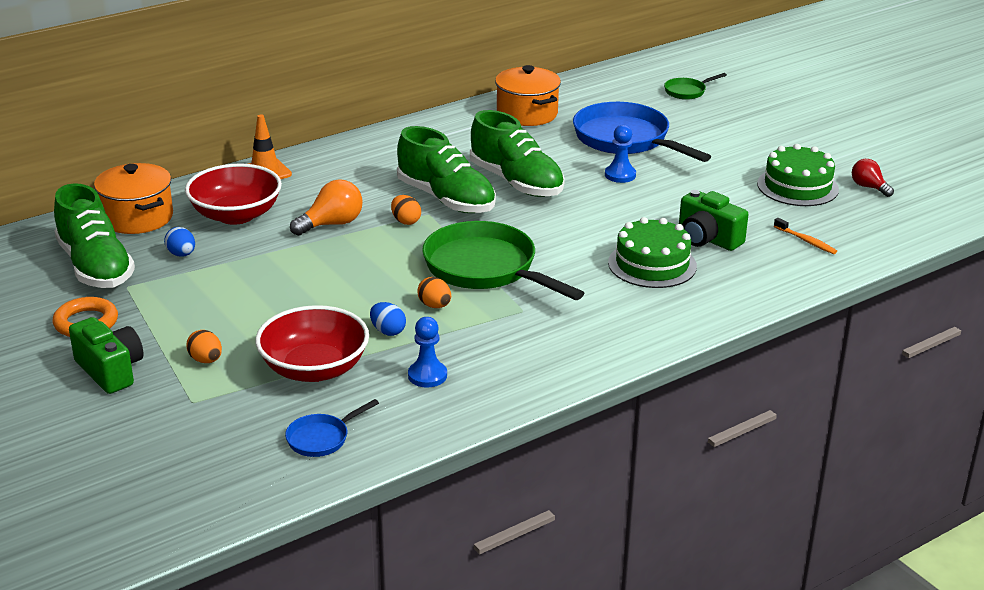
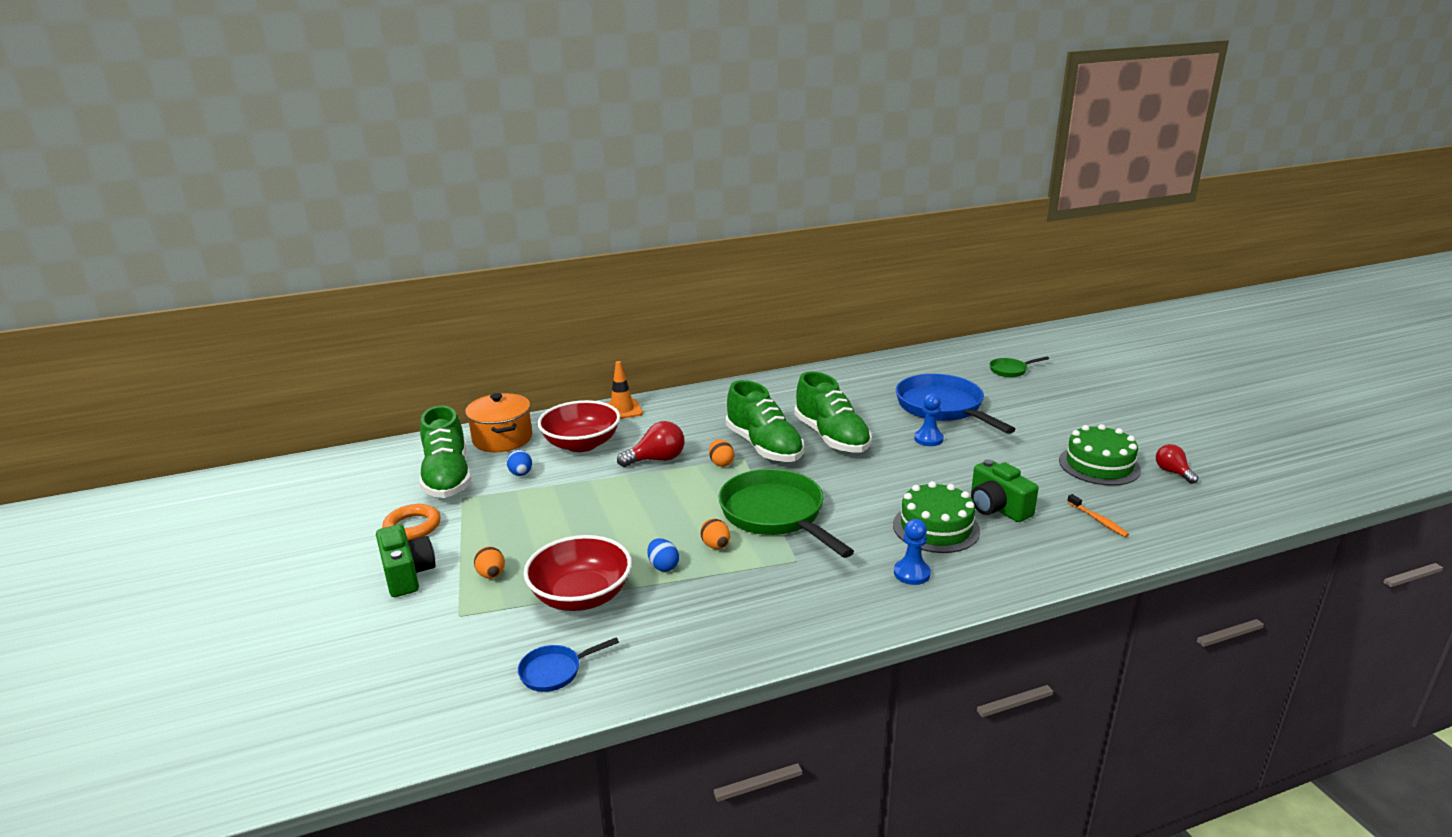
camera: 15 degrees right, 5 degrees down
orange light bulb [290,179,363,236] -> red light bulb [617,421,685,467]
blue pawn [408,317,447,388] -> blue pawn moved to [894,519,931,585]
orange pot [495,65,561,126] -> none

